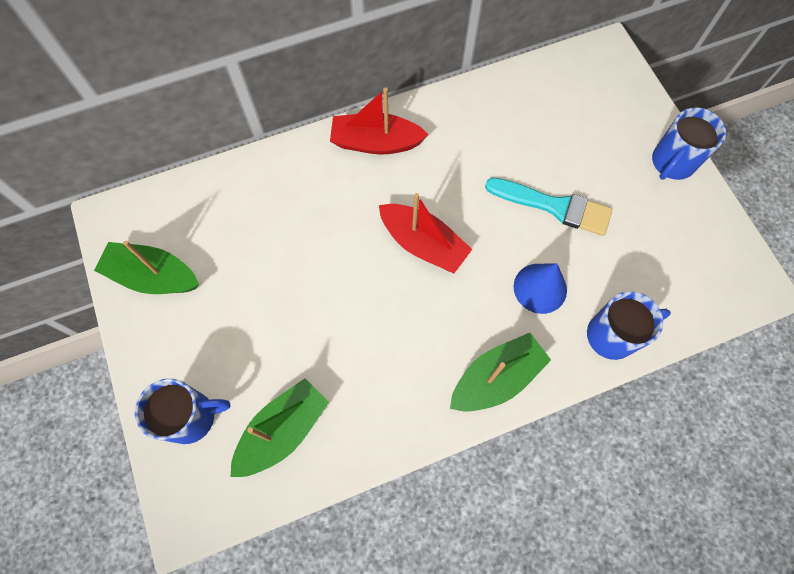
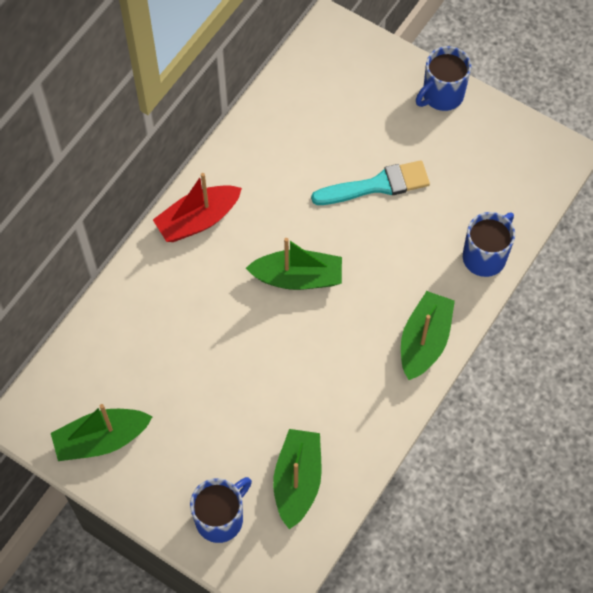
camera: 35 degrees left, 5 degrees down
red boat [379,193,472,273] -> green boat [246,238,342,290]
blue cone [514,263,567,314] -> none
blue mug [652,107,726,180] -> blue mug turned 45 degrees clockwise [416,46,471,111]

